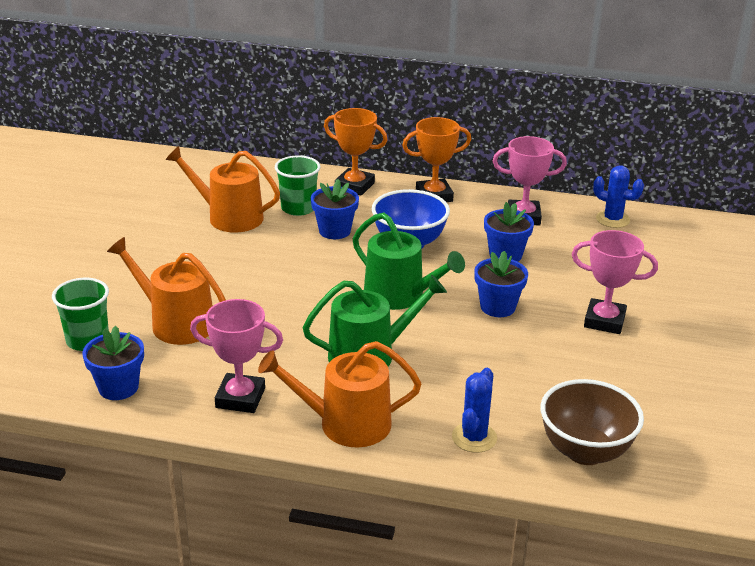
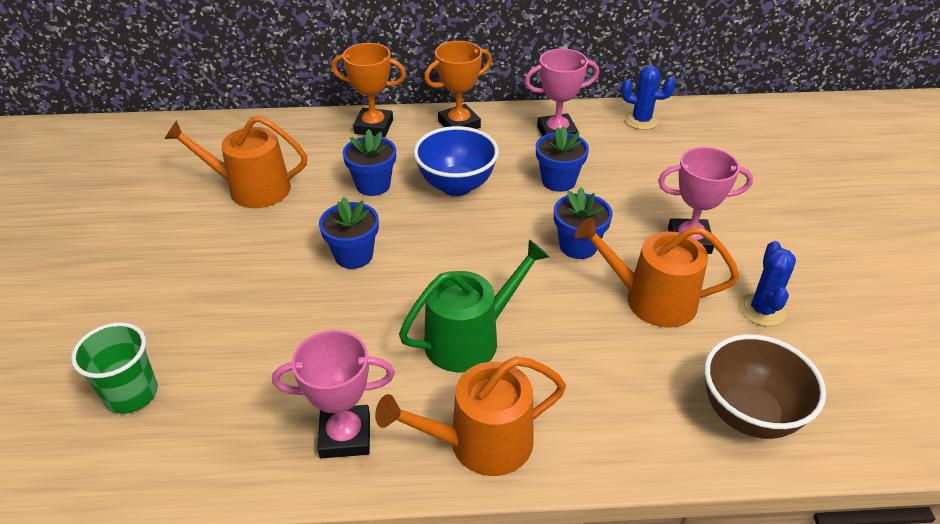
camera: 15 degrees left, 10 degrees up
blue flower pot [82,326,144,400] -> blue flower pot moved to [319,197,379,269]
orange watering can [107,237,226,345] -> orange watering can moved to [575,218,739,328]
green cup [275,156,320,216] -> none
green watering can [353,212,465,310] -> none
blue cactus [452,368,497,453] -> blue cactus moved to [740,241,796,326]

